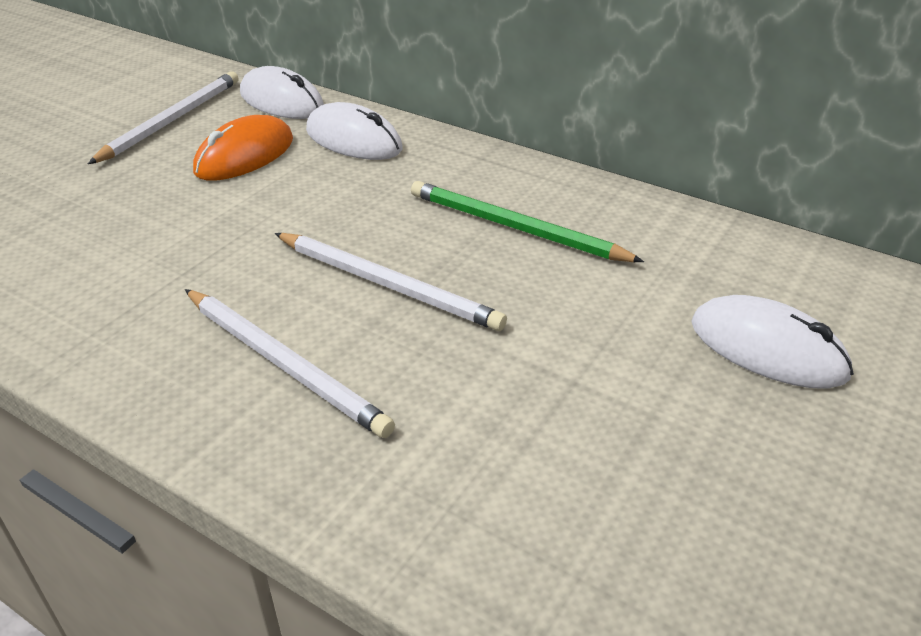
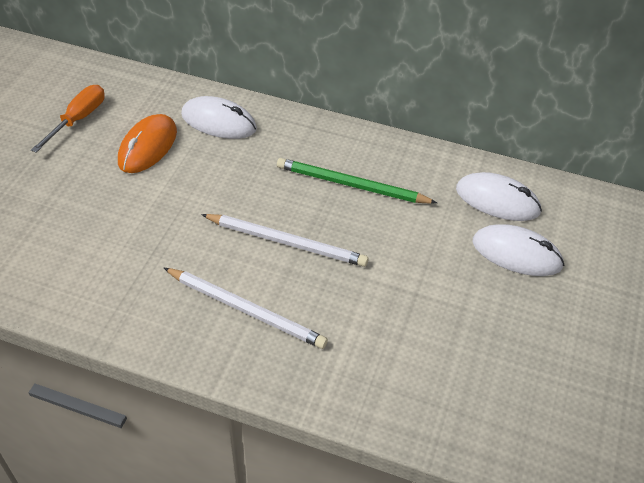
camera: 15 degrees left, 10 degrees up
white pencil [88,71,238,164] -> orange screwdriver [31,85,105,153]
white mouse [240,66,324,119] -> white mouse moved to [456,172,542,221]

